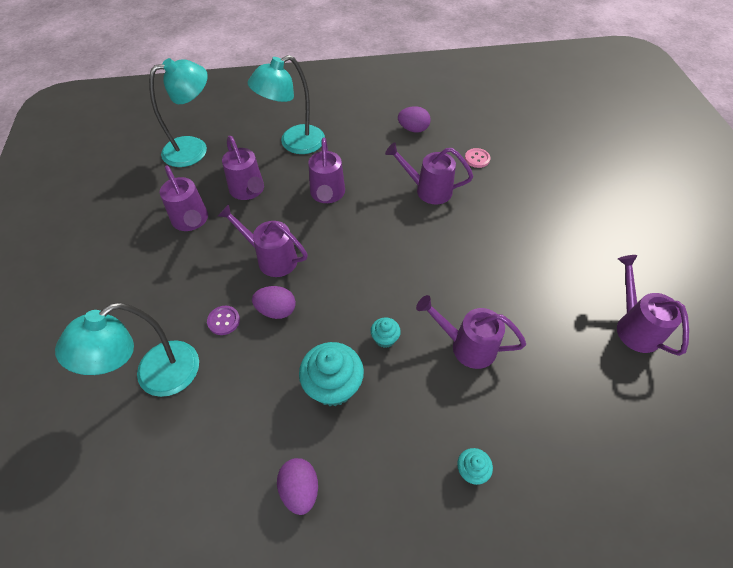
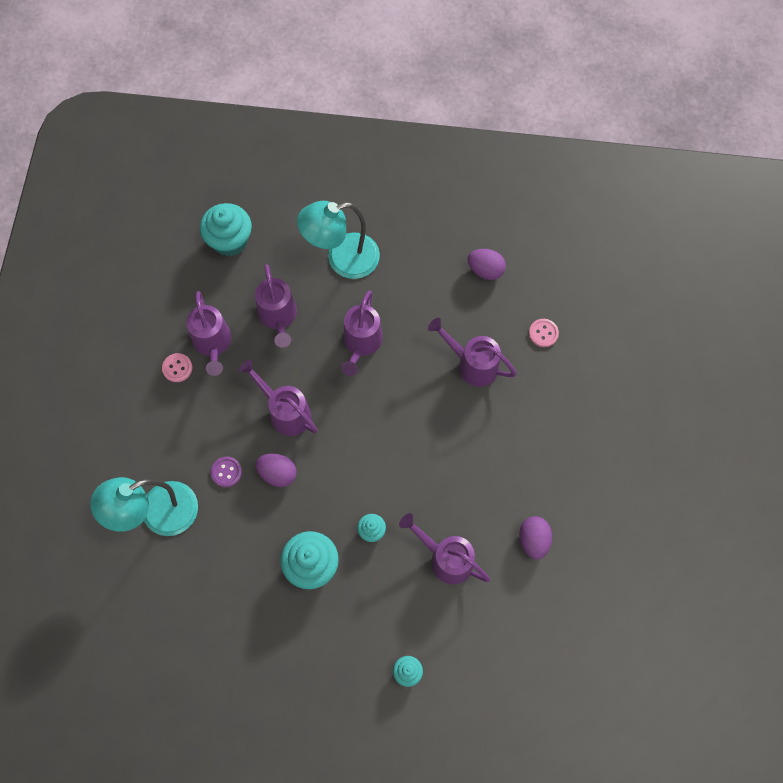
camera: 15 degrees right, 15 degrees up
turquoise lamp [149,58,208,167] -> turquoise cupcake [200,203,252,256]
purple egg [277,458,318,515] -> purple egg moved to [519,516,552,559]
purple watering can [617,255,689,356] -> none
none -> pink button [162,353,192,382]

